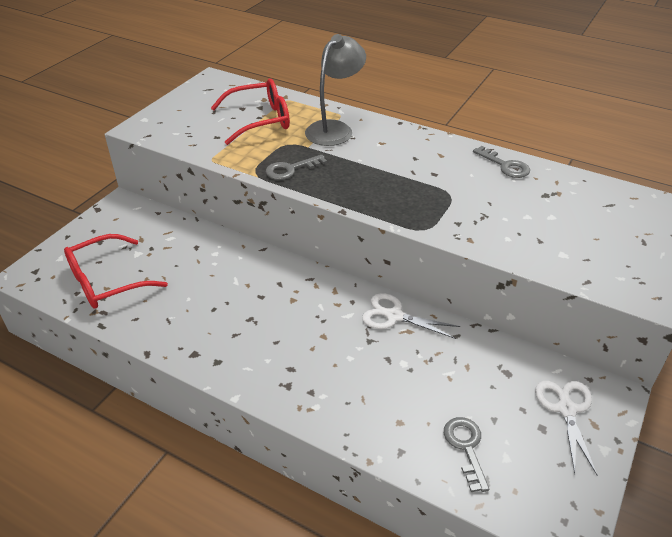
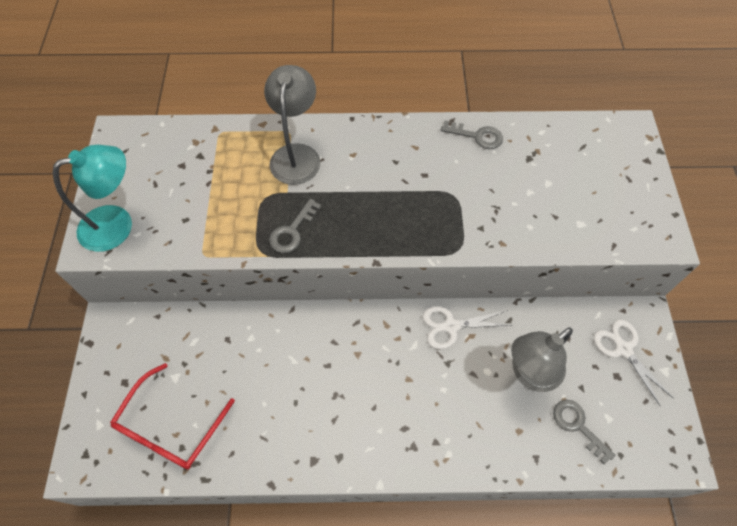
camera: 30 degrees left, 20 degrees up
red glasses [211,79,290,145] -> none
none -> turquoise lamp [53,145,132,252]
none -> grey lamp [511,327,573,392]

